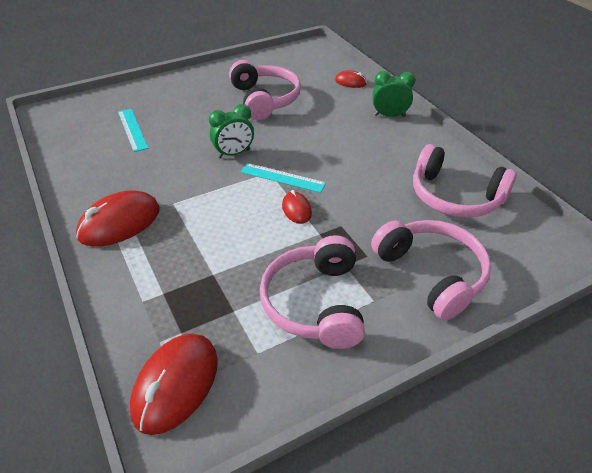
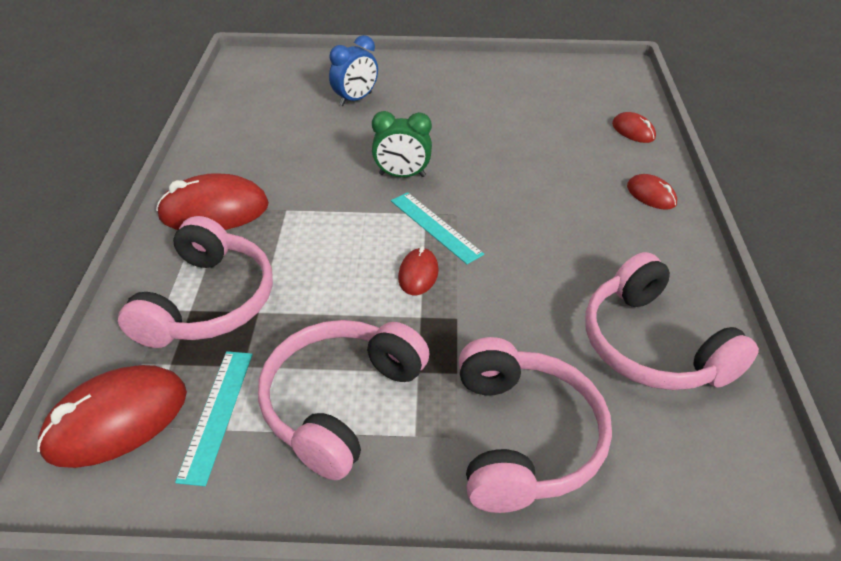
camera: 30 degrees right, 0 degrees up
turquoise ruler [118,109,149,152] -> turquoise ruler moved to [175,351,253,486]
pink headphones [229,60,301,120] -> pink headphones moved to [118,216,273,348]
green clock [373,71,415,117] -> red mouse [627,174,677,210]
none -> blue clock [329,35,378,106]

